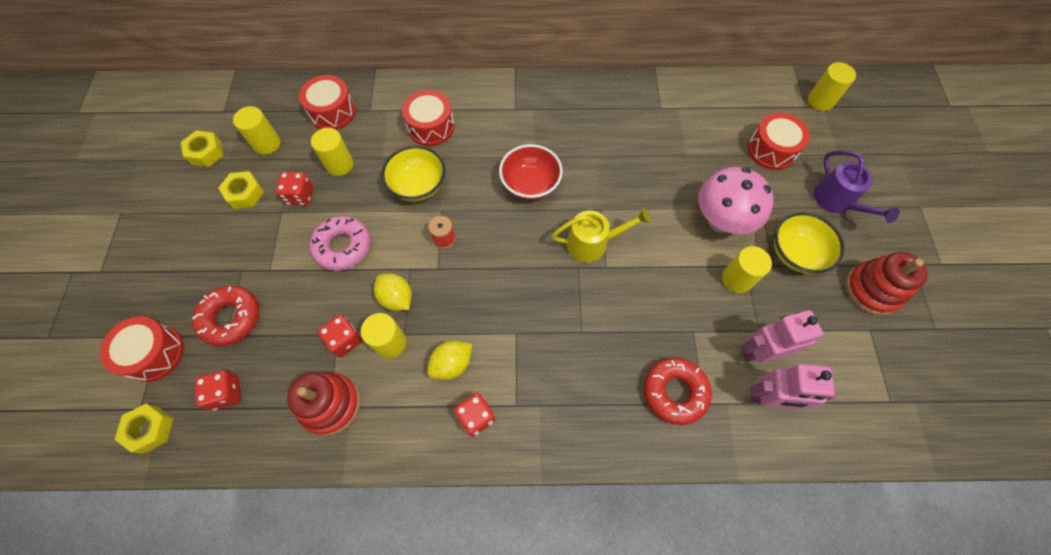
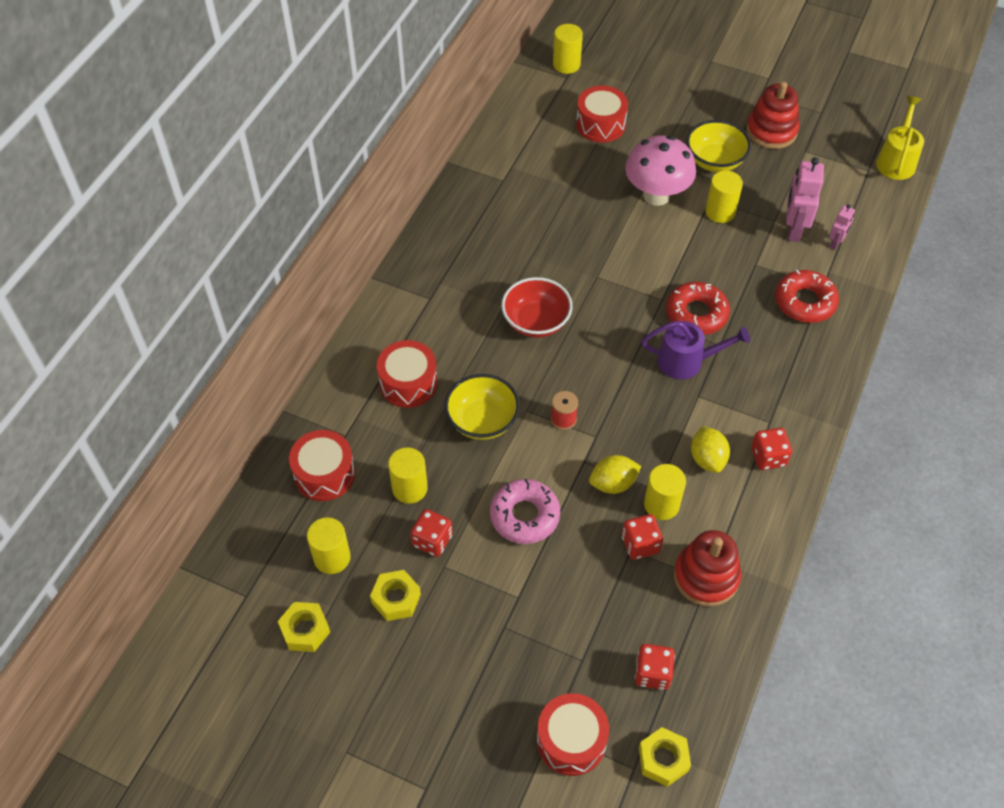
camera: 65 degrees left, 10 degrees down
red donut [192,286,259,346] -> red donut moved to [666,282,730,335]
yellow watering can [551,208,651,263] -> yellow watering can moved to [876,96,924,180]
pink robot [751,364,837,409] -> pink robot [829,204,855,250], size x0.55
purple watering can [814,150,900,223] -> purple watering can moved to [641,321,750,380]

